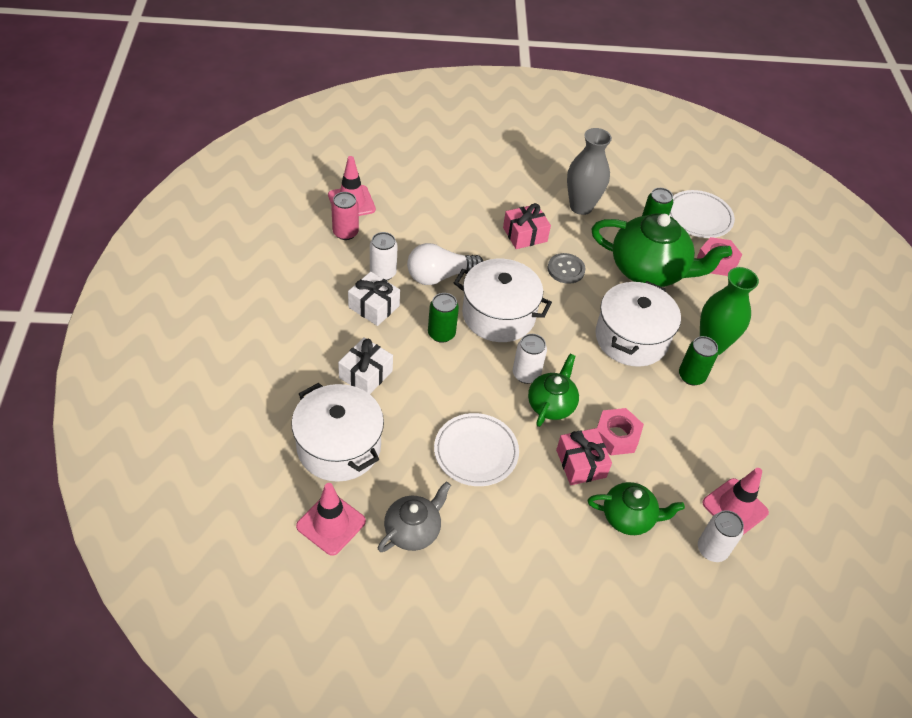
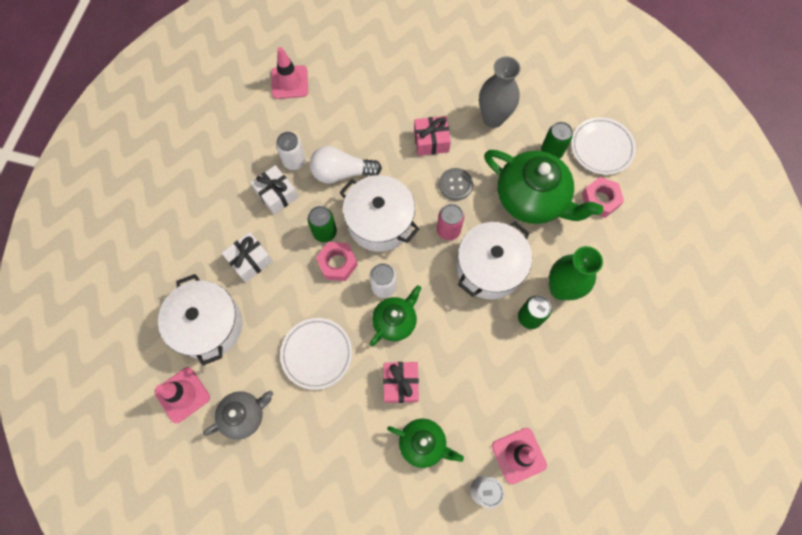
camera: 20 degrees right, 20 degrees up
pink can [331,192,359,240] -> pink can moved to [437,204,464,240]
pink nut [597,408,644,455] -> pink nut moved to [316,242,358,281]

